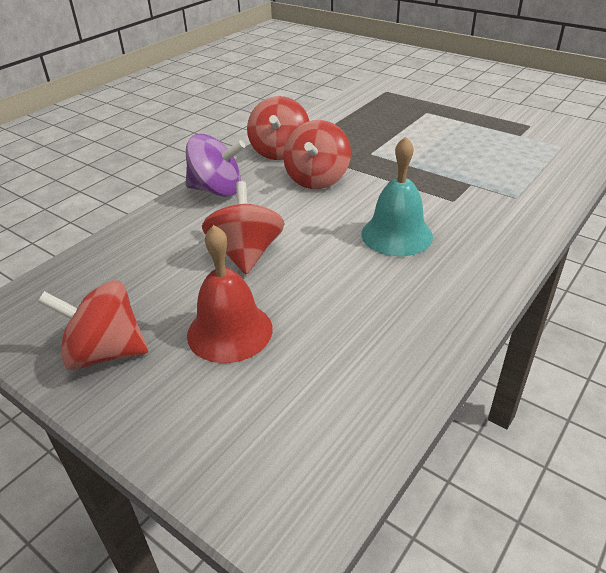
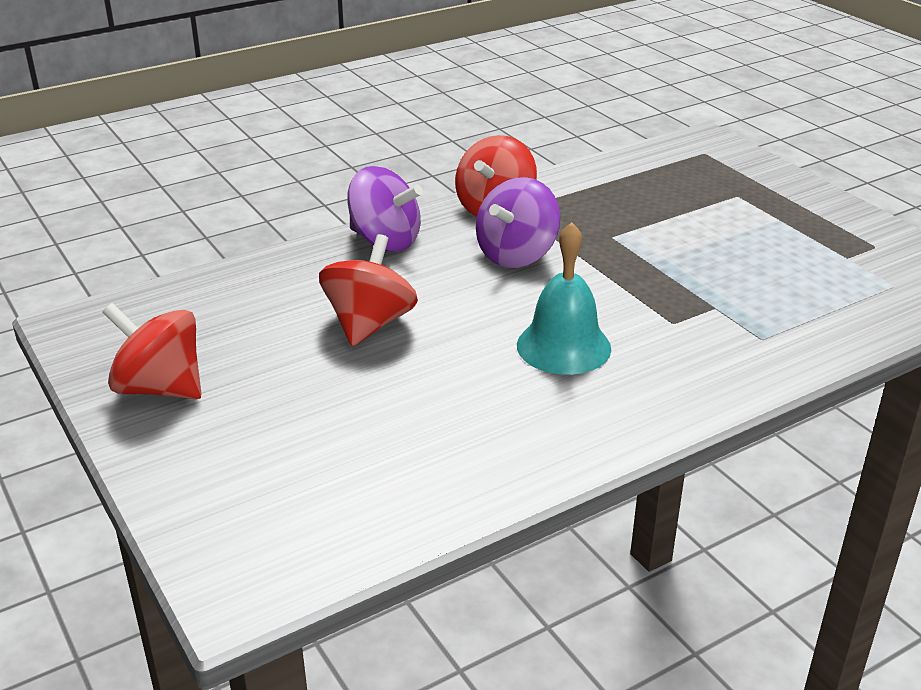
camera: 20 degrees right, 5 degrees down
red bell [187,225,273,363] -> none
red spinning top [283,120,351,189] -> purple spinning top [476,177,560,268]

